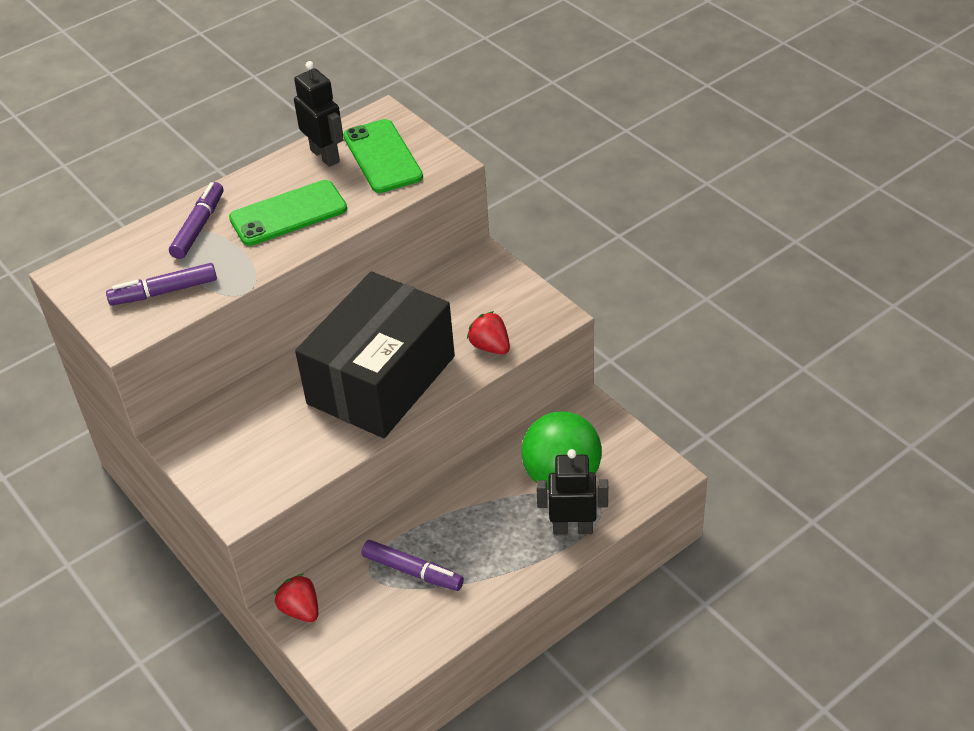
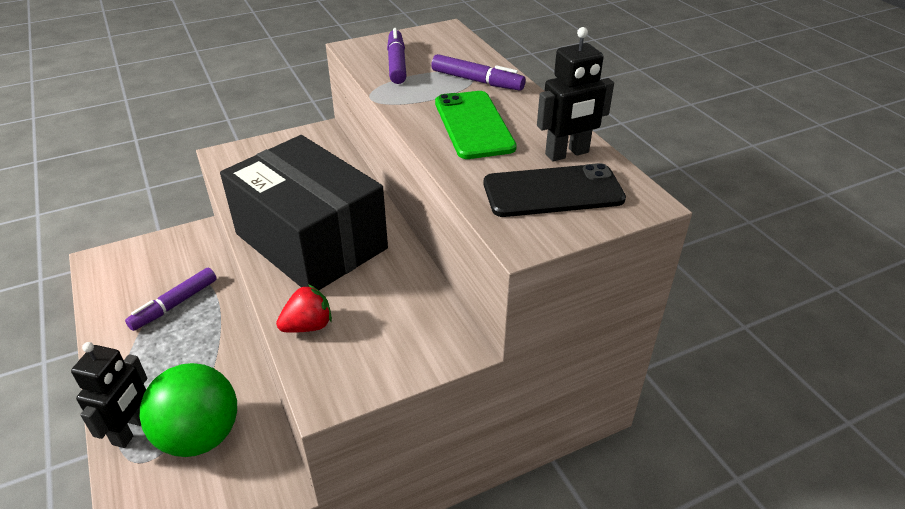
camera: 100 degrees right, 5 degrees down
red strawberry [274,574,318,622] -> none
green phone [343,119,423,193] -> black phone [484,163,626,217]

